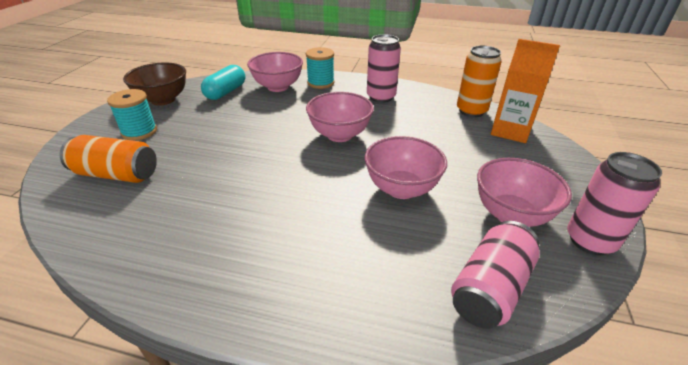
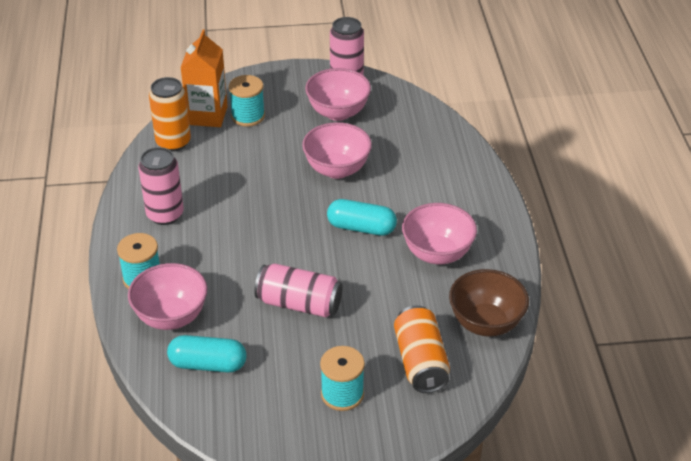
camera: 110 degrees left, 5 degrees up
brown bowl [123,62,186,106] -> brown bowl moved to [449,269,529,337]
pink bowl [306,92,374,142] -> pink bowl moved to [402,203,477,264]
pink can [451,221,540,329] -> pink can moved to [254,264,343,317]
none -> turquoise spool [229,75,265,127]
none -> turquoise capsule [327,199,397,236]

